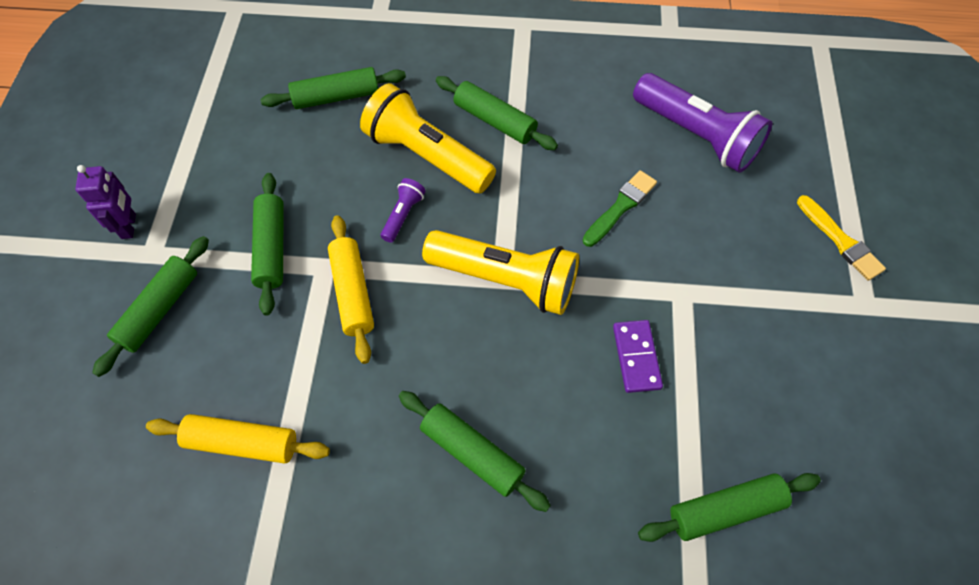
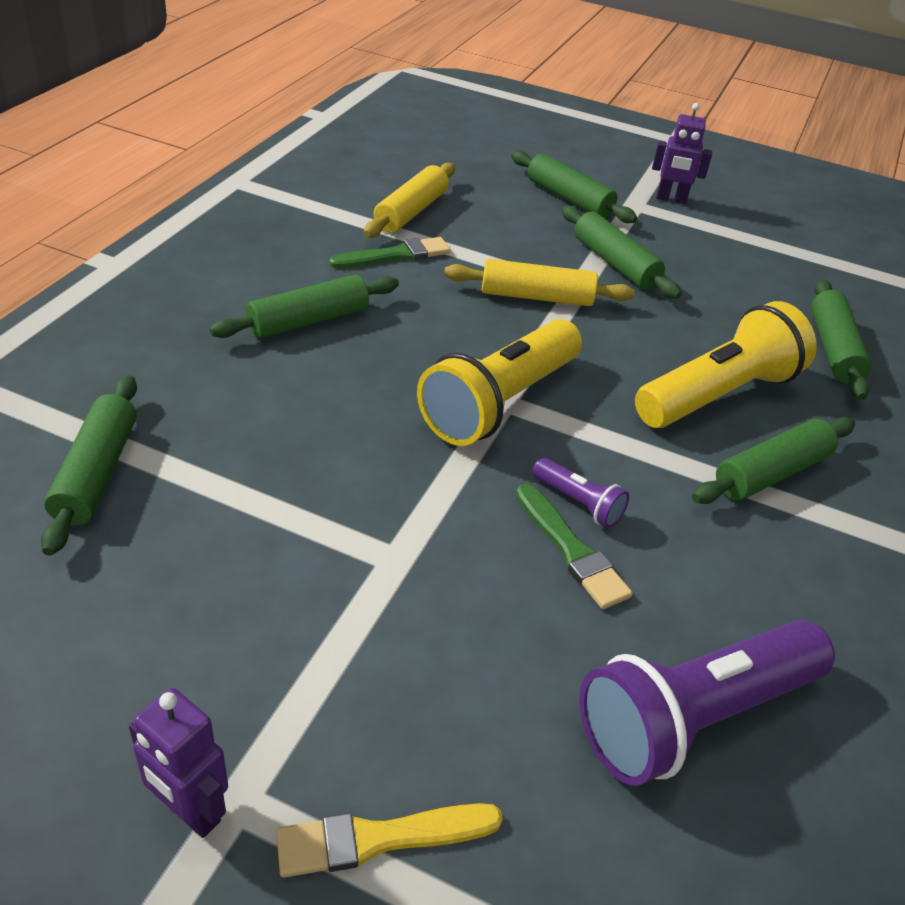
camera: 105 degrees right, 20 degrees down
green rolling pin [251,173,284,315] -> green rolling pin turned 45 degrees clockwise [562,205,682,299]
purple flashlight [380,178,426,243] -> purple flashlight moved to [532,457,629,528]
purple domino [613,320,663,393] -> none
none -> purple robot [129,688,228,838]
none -> green brush [329,237,451,268]

